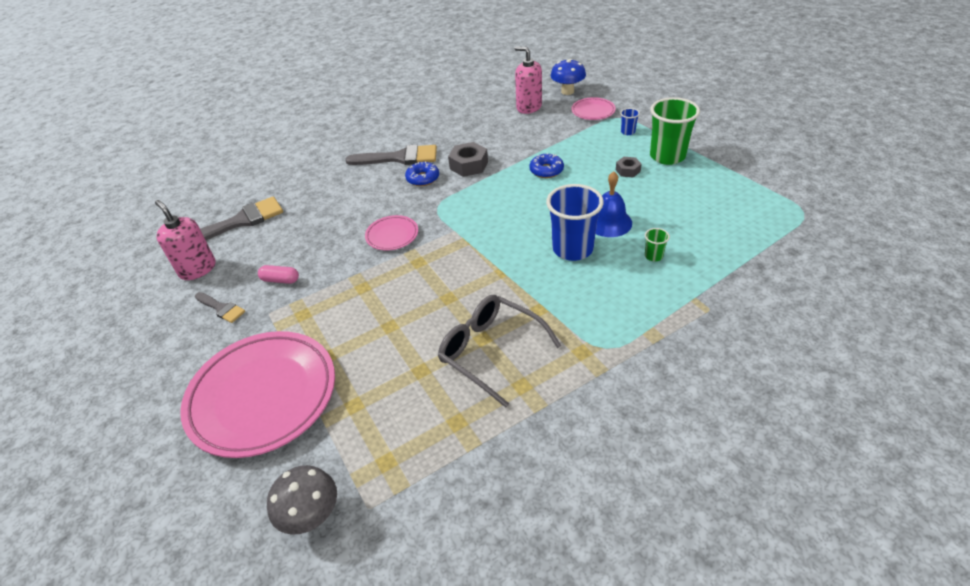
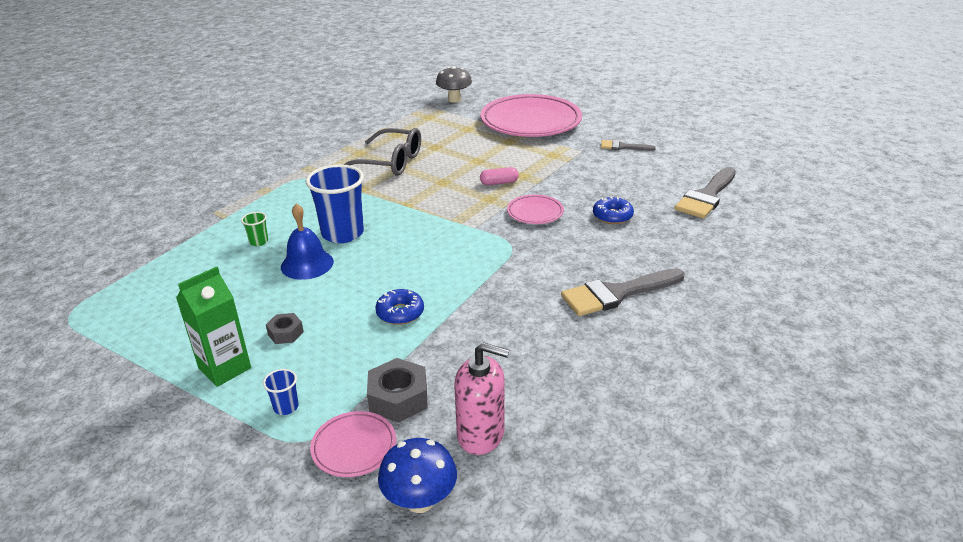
camera: 155 degrees right, 10 degrees down
pink soap dispenser [155,200,216,280] -> none
pink capsule [258,265,299,284] -> pink capsule moved to [480,167,519,185]
blue donut [405,161,439,186] -> blue donut moved to [593,197,634,224]
grey nut [448,142,488,177] -> grey nut moved to [367,358,428,423]
green cup [650,97,700,165] -> green carton [176,266,251,387]

